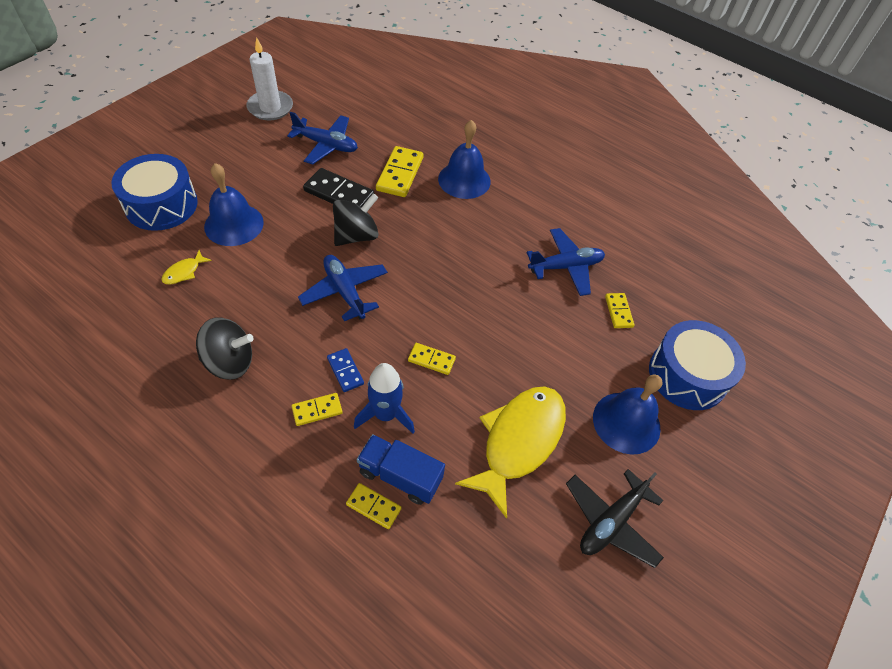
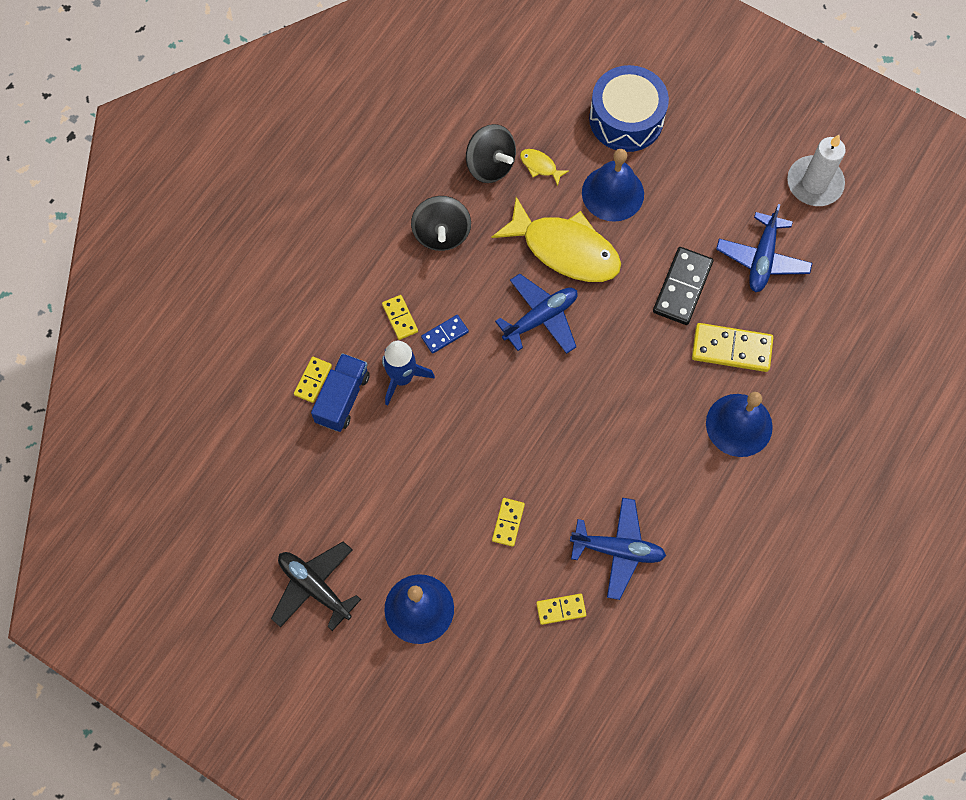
camera: 90 degrees right, 15 degrees up
black spinning top [333,193,379,246] -> black spinning top moved to [466,124,516,183]
yellow domino [408,343,456,375] -> yellow domino moved to [492,498,525,547]
yellow fish [455,386,566,519] -> yellow fish moved to [492,197,621,282]
blue plane [527,228,605,296] -> blue plane turned 60 degrees counterclockwise [570,498,666,600]
blue drum [649,320,746,410] -> none

